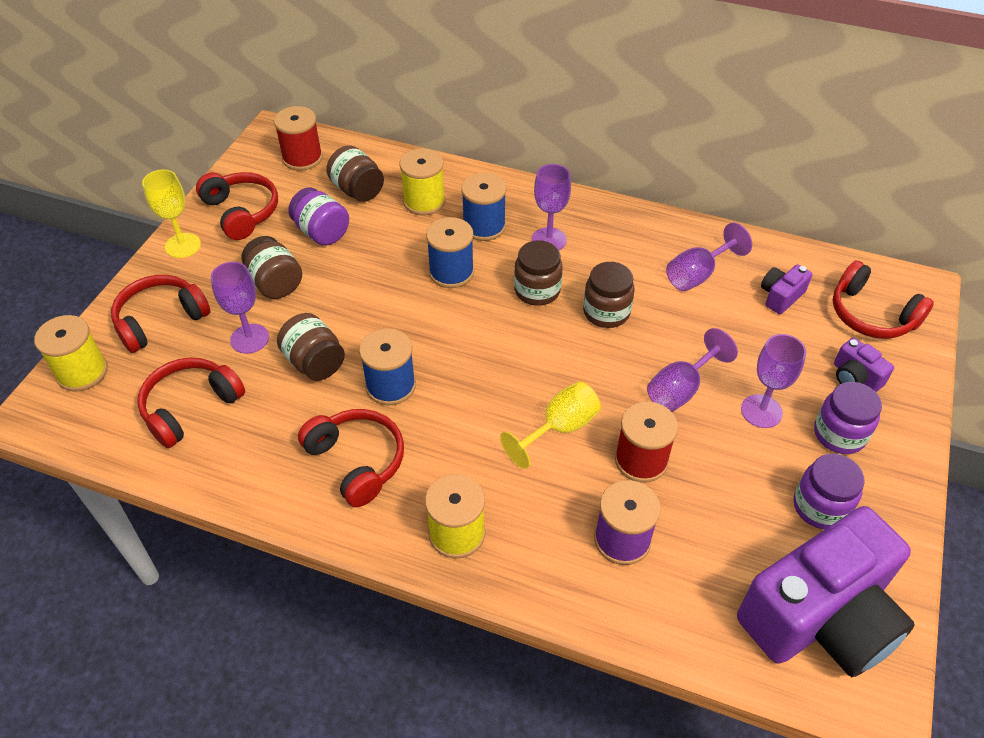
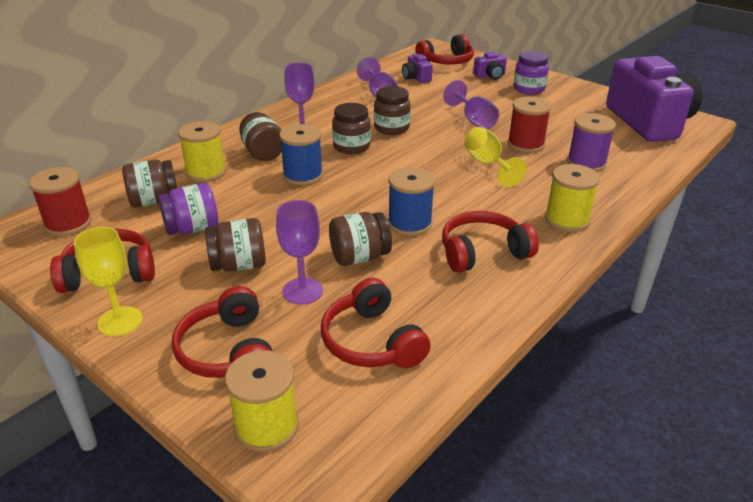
camera: 70 degrees left, 15 degrees down
blue spool [461,173,506,241] -> brown jar [239,112,282,161]
purple goblet [741,334,806,428] -> none
purple jar [794,454,865,529] -> none

